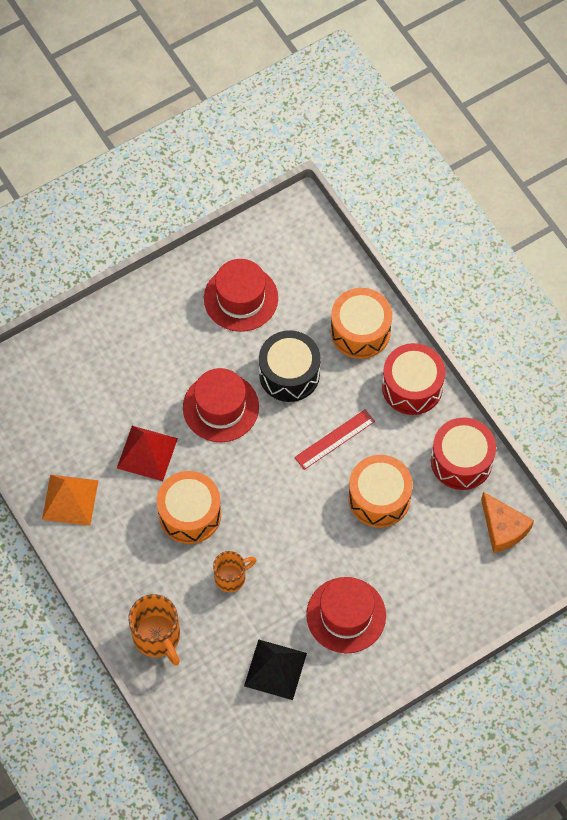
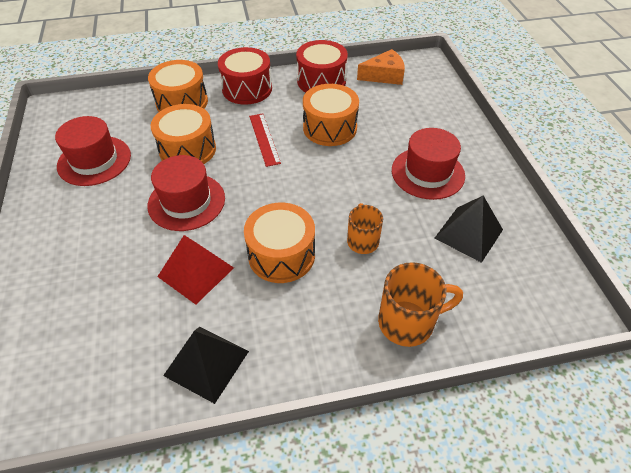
camera: 70 degrees left, 15 degrees down
orange pyramid [42,475,98,526] -> black pyramid [163,327,249,404]
black drum [259,330,321,402] -> orange drum [151,104,216,164]

